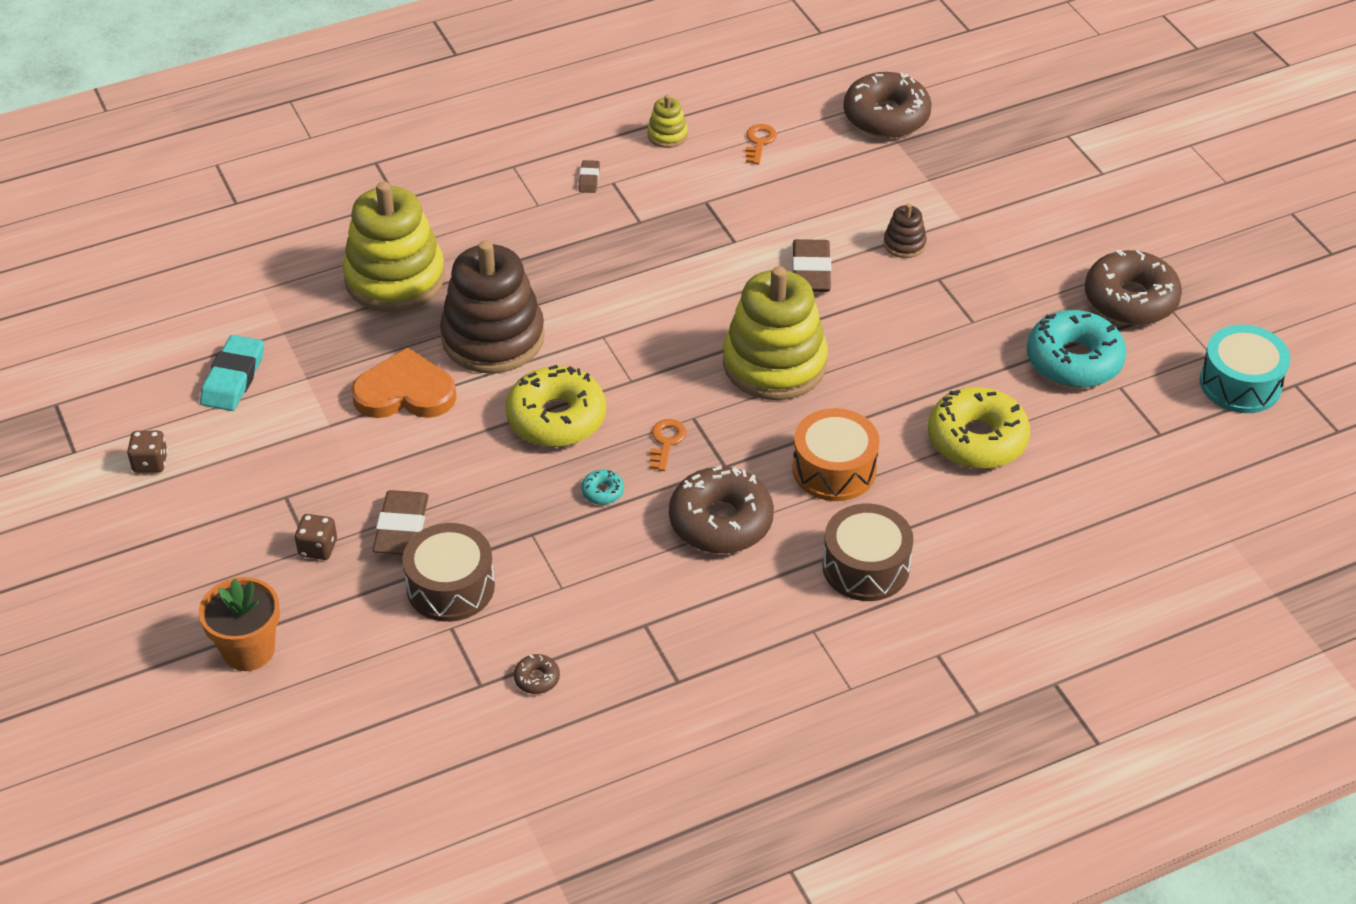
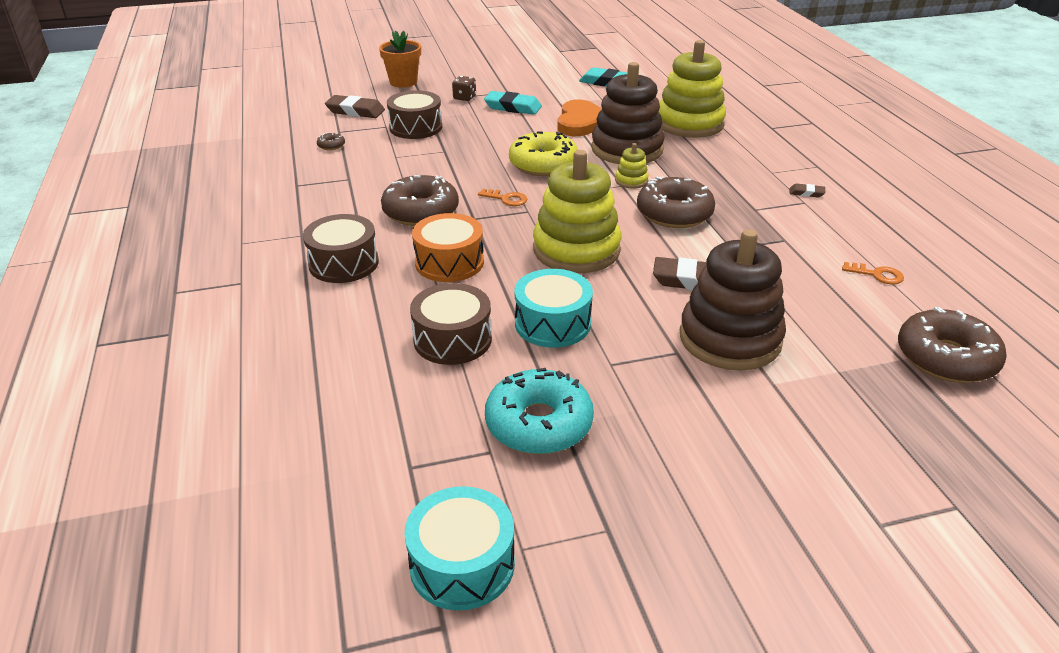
camera: 100 degrees right, 10 degrees down
brown dice [127,431,168,473] -> none
brown eraser [372,490,429,555] -> brown eraser moved to [325,95,385,118]
turquoise donut [581,470,624,505] -> none
yellow stacking toy [647,95,688,148] -> yellow stacking toy moved to [615,143,649,189]
brown stacking toy [883,203,927,258] -> brown stacking toy [680,229,786,371], size x2.32
yellow donut [928,387,1030,469] -> brown drum [410,283,492,365]
brown donut [1085,250,1182,325] -> brown donut moved to [637,177,715,228]
none -> turquoise eraser [484,91,542,115]
none -> turquoise drum [515,269,593,348]

